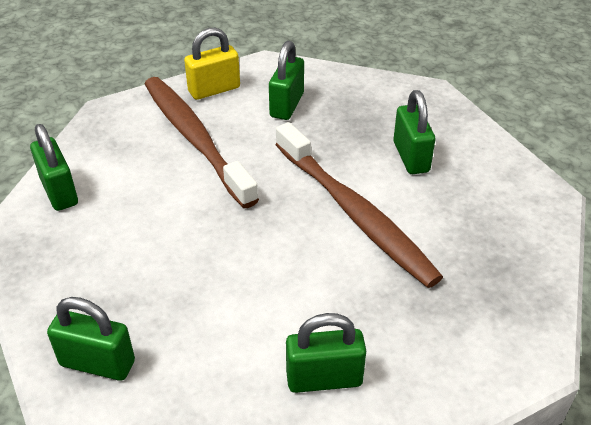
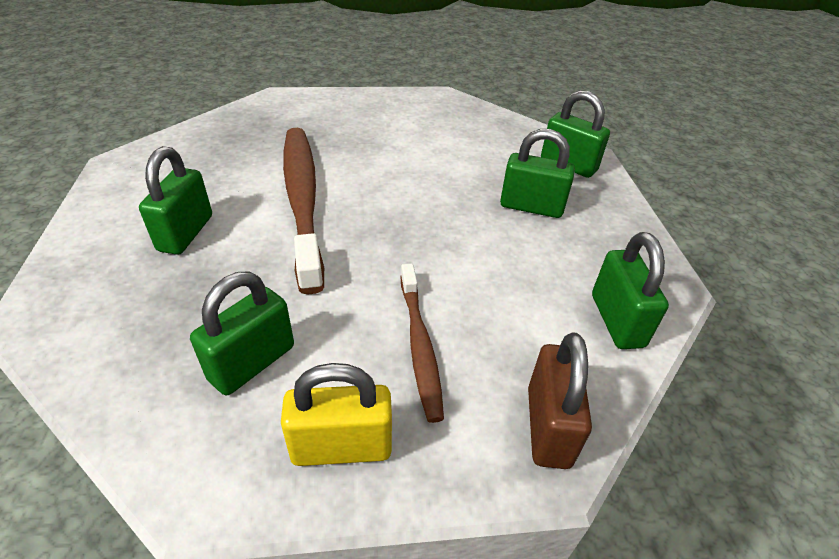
camera: 160 degrees left, 0 degrees up
brown toothbrush [145,77,259,208] -> brown toothbrush [400,264,444,423], size x0.55
green padlock [286,313,366,393] -> green padlock moved to [500,129,575,218]
none -> brown padlock [528,332,592,469]

